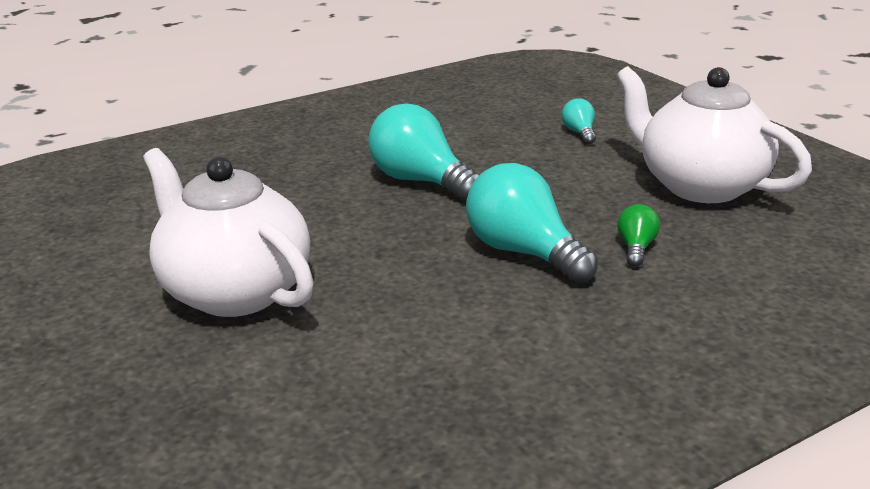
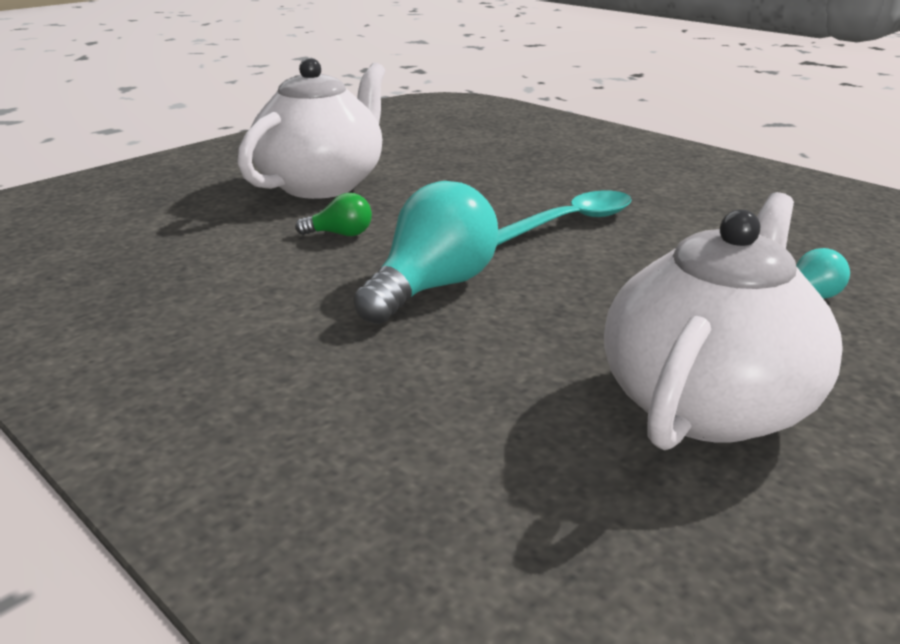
camera: 75 degrees right, 0 degrees up
turquoise light bulb [368,104,479,201] -> turquoise spoon [497,190,632,246]
green light bulb [617,204,660,267] -> green light bulb moved to [295,193,372,236]

